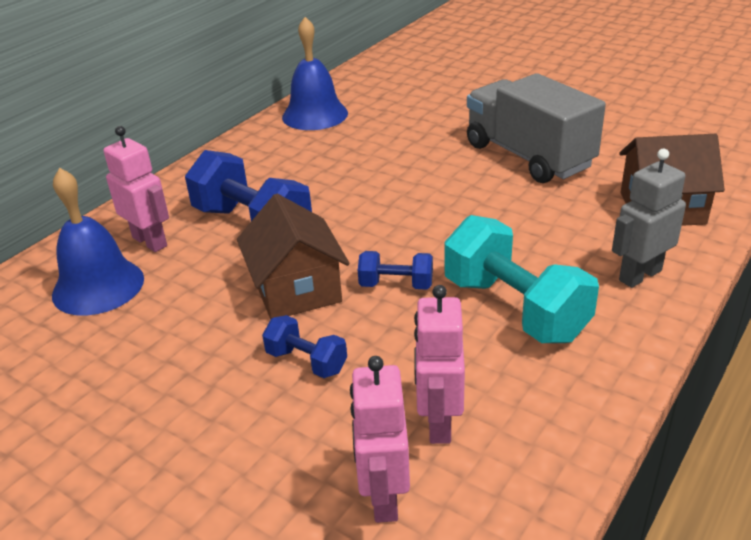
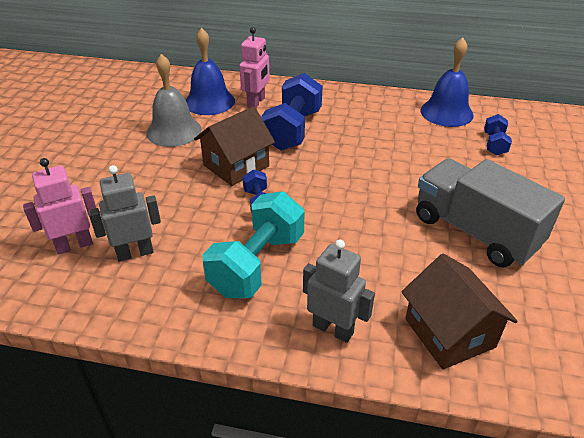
camera: 65 degrees right, 5 degrees up
blue dumbbell [262,315,347,378] -> blue dumbbell moved to [484,114,512,156]
pink robot [414,285,465,444] -> grey robot [88,165,161,261]
grey truck [467,73,606,183] -> grey truck turned 75 degrees counterclockwise [416,158,565,267]
none -> grey bell [147,54,202,147]

